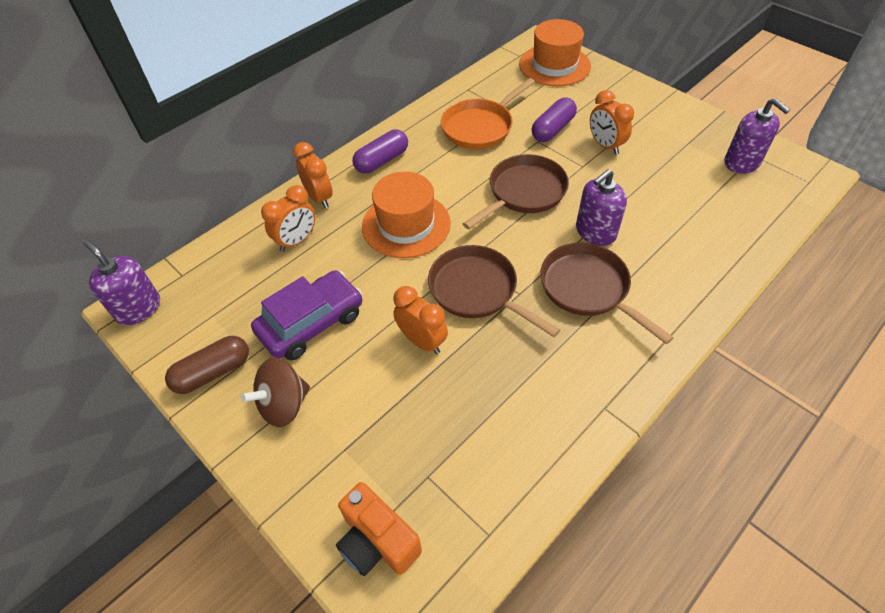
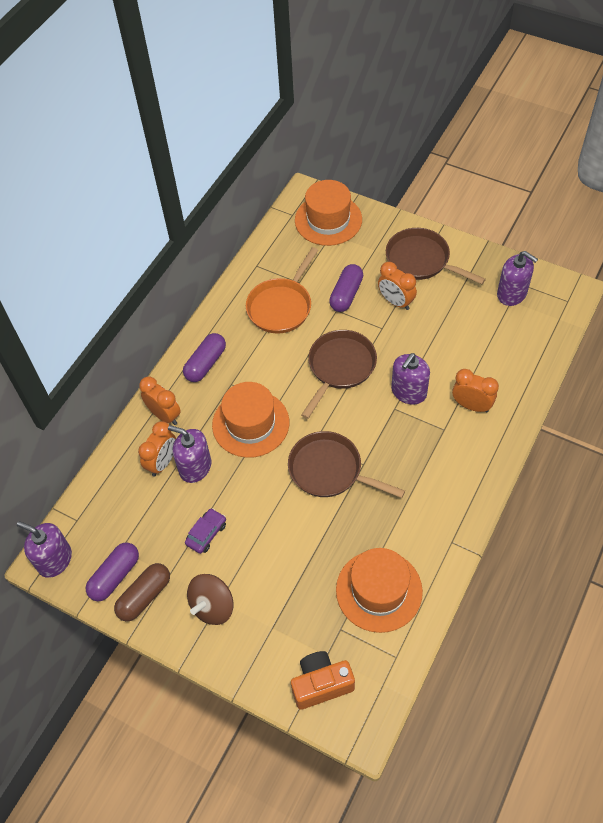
camera: 15 degrees left, 5 degrees up
purple car [251,270,362,360] -> purple car [185,508,226,554], size x0.53
orange camera [336,482,422,576] -> orange camera turned 135 degrees clockwise [291,651,355,710]
orange clock [393,286,448,354] -> orange clock moved to [452,369,499,412]
brown pan [540,242,674,344] -> brown pan moved to [386,228,486,284]
none -> purple capsule [85,543,139,601]
none -> purple soap dispenser [168,425,211,483]
none -> orange hat [336,548,423,633]

